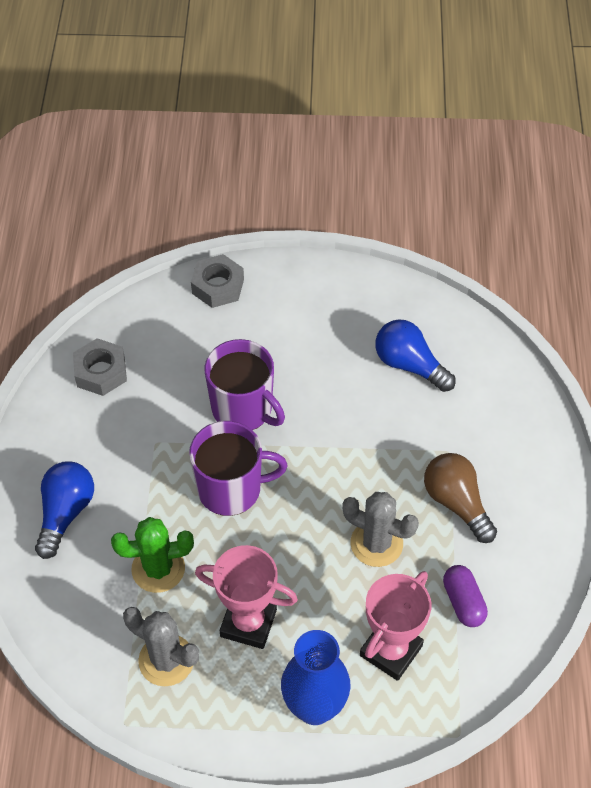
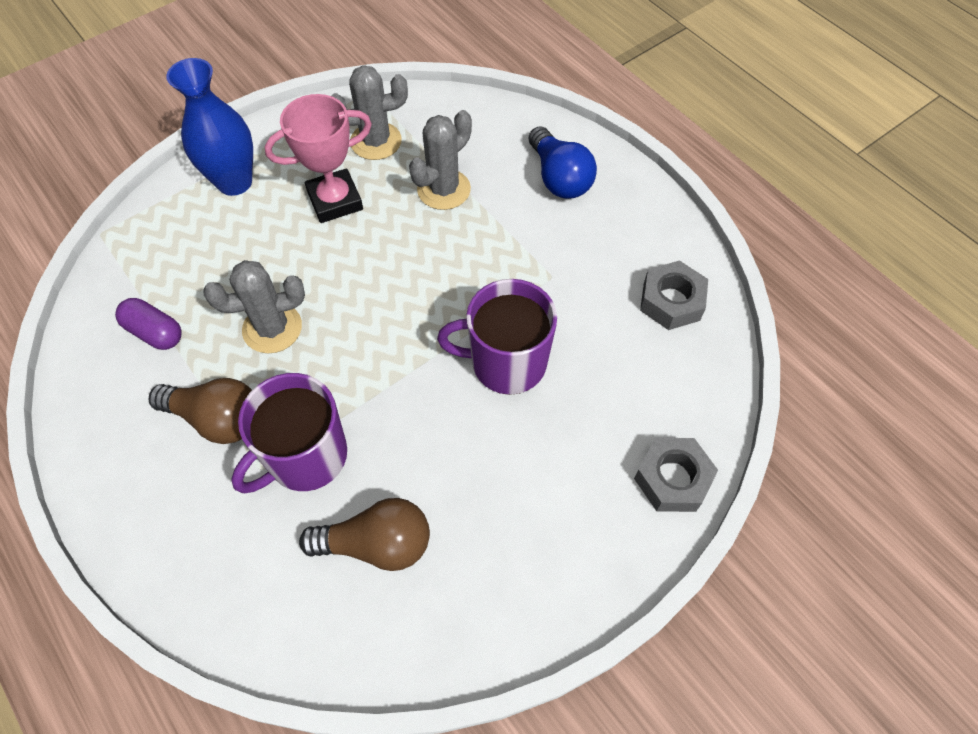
camera: 140 degrees right, 5 degrees up
green cactus [111,517,194,593] -> grey cactus [409,110,472,210]
purple mug [189,421,288,516] -> purple mug moved to [232,373,347,493]
pink trophy [360,571,431,681] -> none
blue light bulb [375,319,456,392] -> brown light bulb [299,498,430,571]

